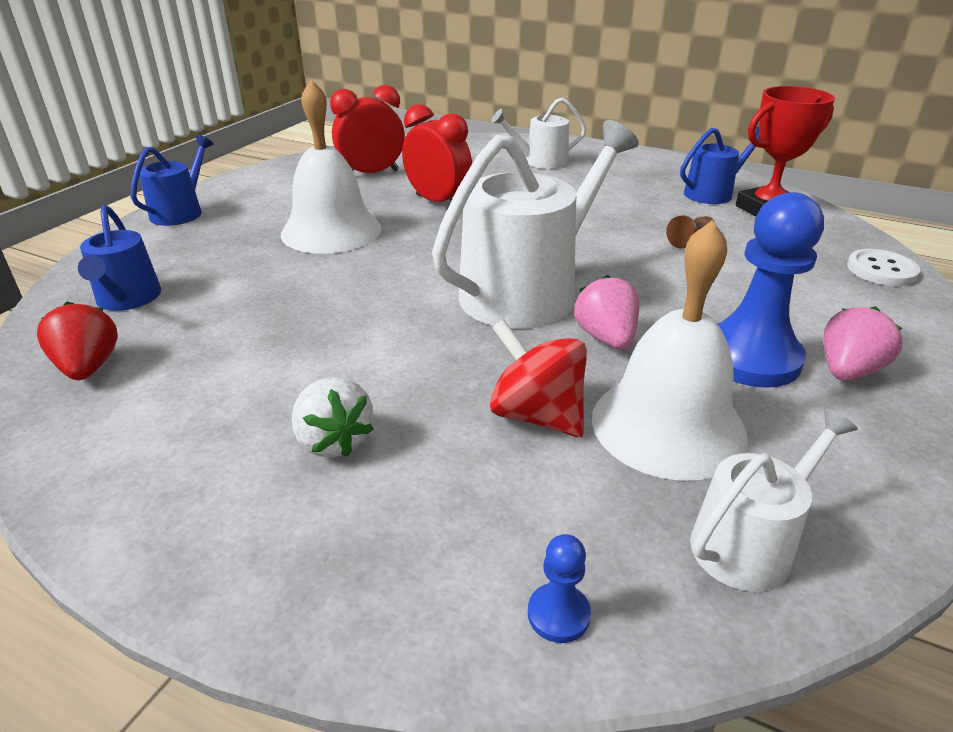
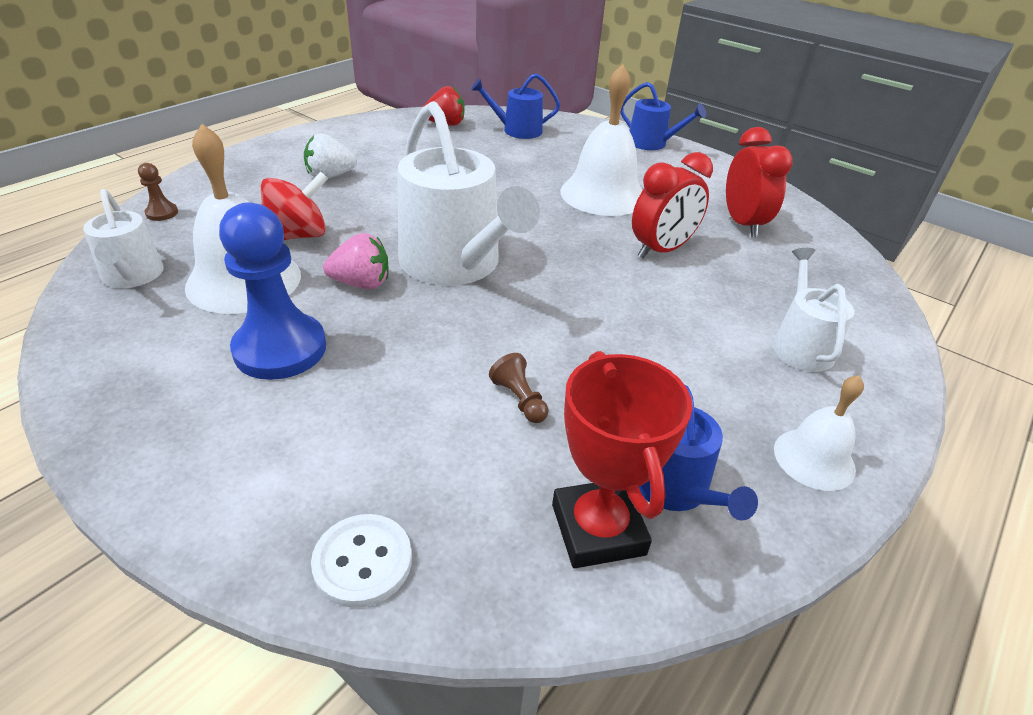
camera: 100 degrees right, 5 degrees up
blue pawn [528,534,591,643] -> brown pawn [138,163,178,221]
pink strawberry [824,306,903,381] -> none
none -> white bell [774,375,864,491]

